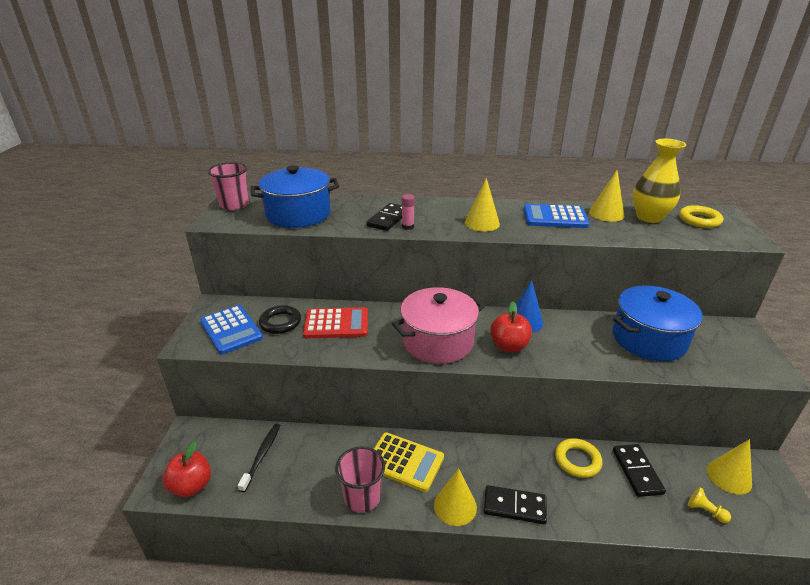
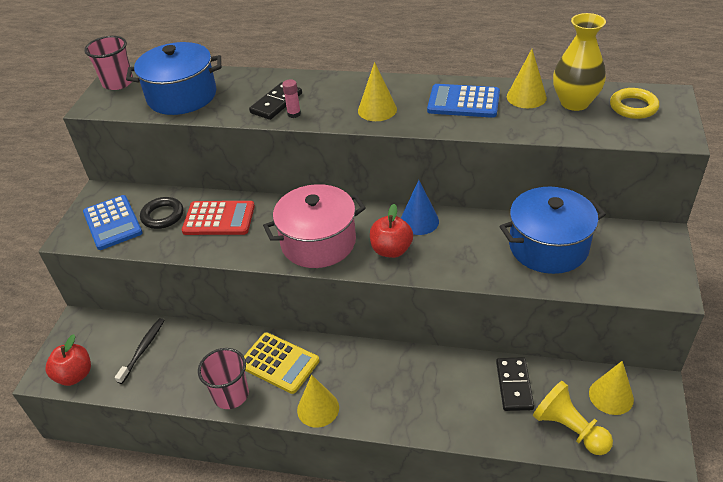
camera: 10 degrees right, 10 degrees up
black domino [484,485,547,525] -> none
yellow ring [555,438,602,478] -> none
yellow pawn [688,487,731,523] -> yellow pawn [533,381,613,455], size x2.02

